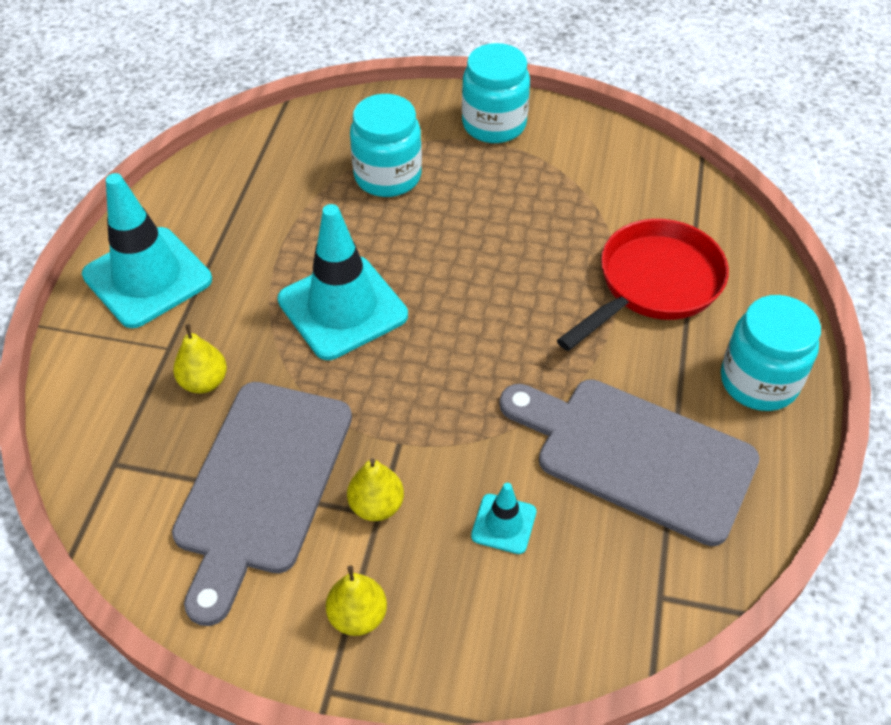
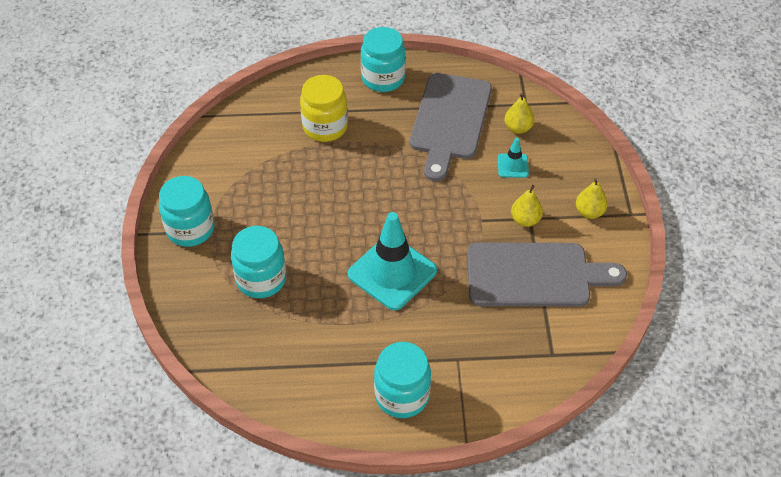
camera: 105 degrees left, 0 degrees up
turquoise traffic cone [82,173,212,328] -> turquoise jar [374,342,431,418]
yellow pear [173,324,227,393] -> yellow pear moved to [504,93,534,134]
red pan [557,219,729,351] -> yellow jar [300,75,348,142]

